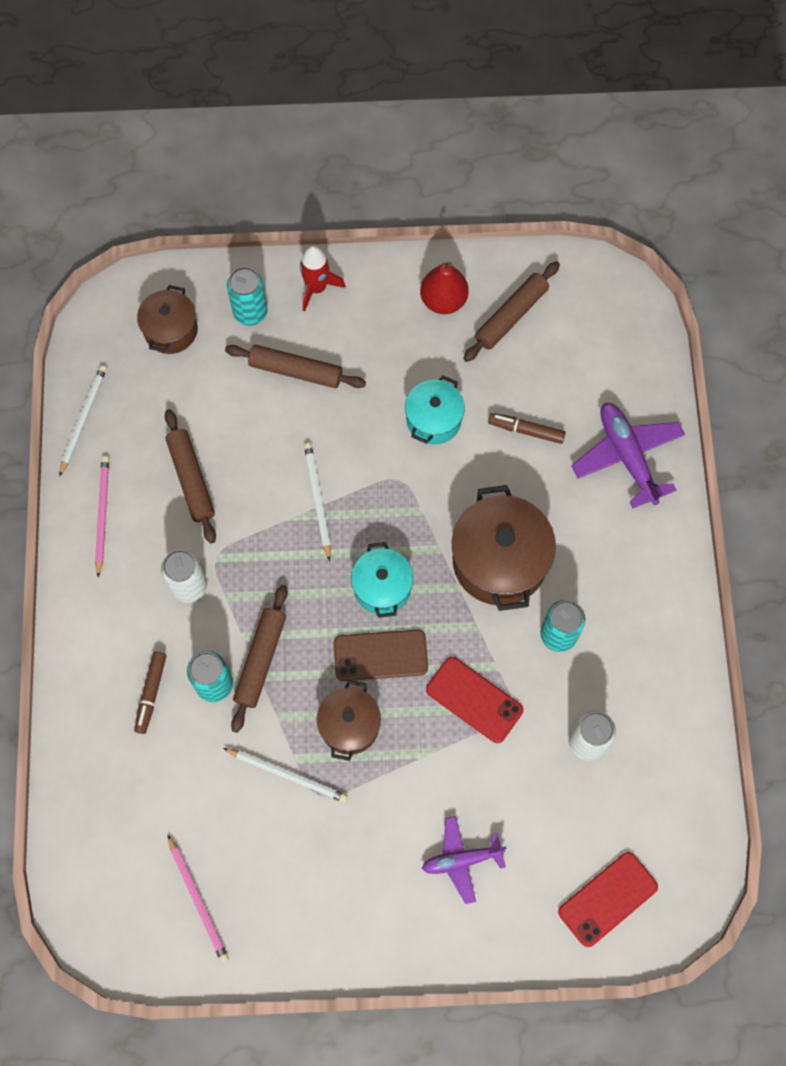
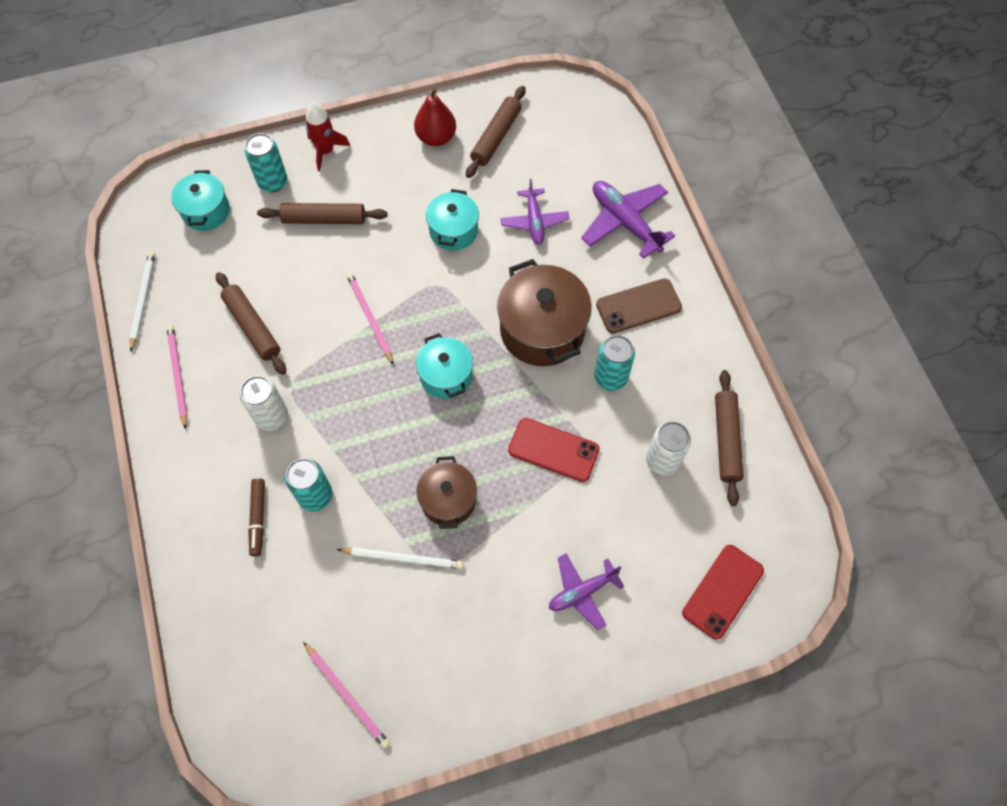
camera: 15 degrees left, 5 degrees down
brown pot [137,285,198,354] -> turquoise pot [171,170,230,231]
brown rolling pin [231,585,288,733] -> brown rolling pin moved to [715,370,744,506]
white pencil [304,443,331,561] -> pink pencil [346,272,394,365]
brown phone [334,630,428,681] -> brown phone moved to [596,278,682,333]
brown marker [488,413,566,444] -> purple plane [500,179,570,245]

